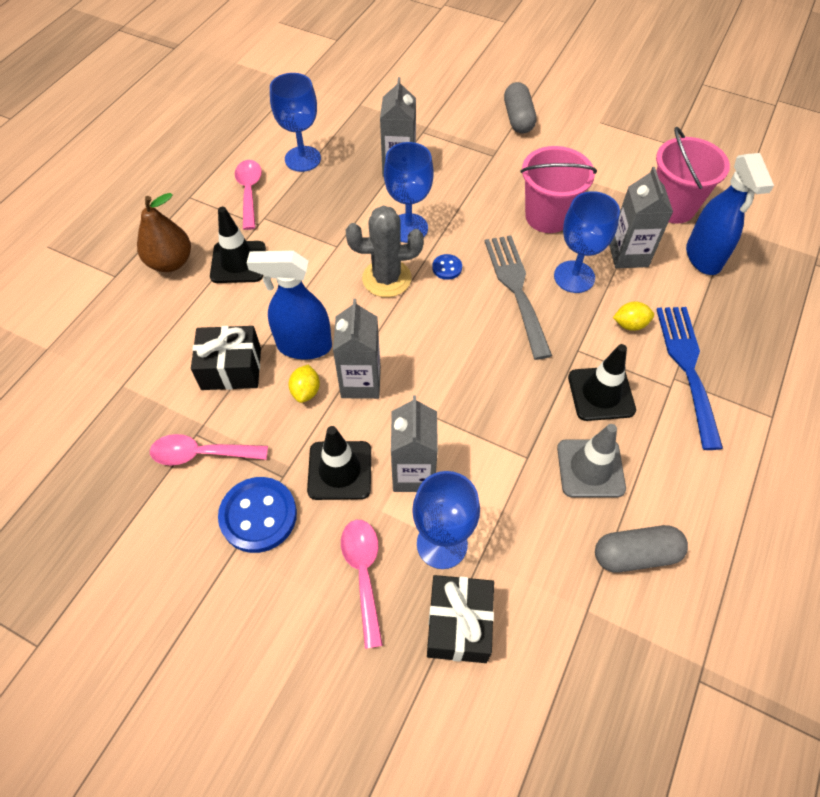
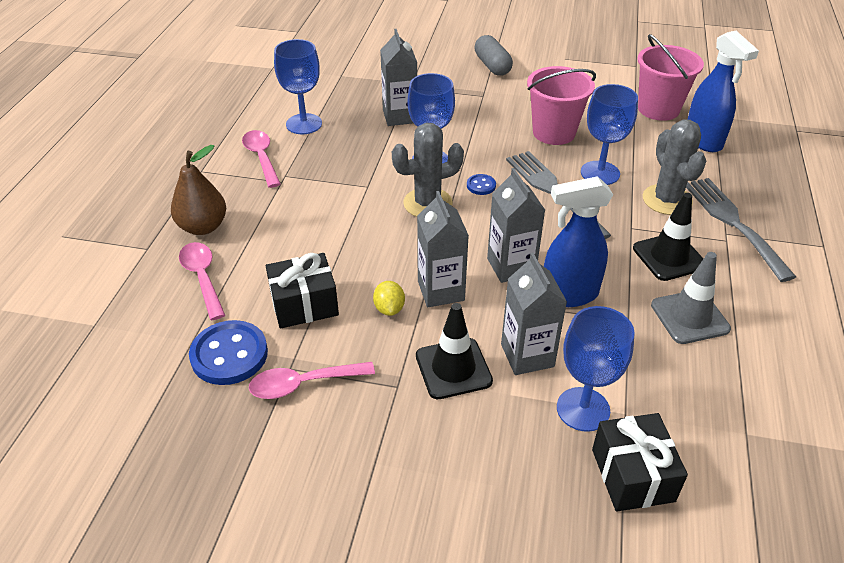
camera: 15 degrees left, 15 degrees down
black traffic cone [210,207,266,283] -> none
blue button [218,477,297,553] -> blue button moved to [189,320,268,385]
blue spray bottle [247,251,332,359] -> blue spray bottle moved to [544,176,613,307]
pink spoon [341,520,383,649] -> pink spoon moved to [179,242,225,320]
grey capsule [595,525,688,573] -> none
grey carton [609,167,673,268] -> grey carton moved to [487,168,545,283]
yellow lemon [613,301,654,331] -> grey cactus [643,119,706,215]
blue fork [656,307,723,450] -> grey fork [686,178,796,282]

